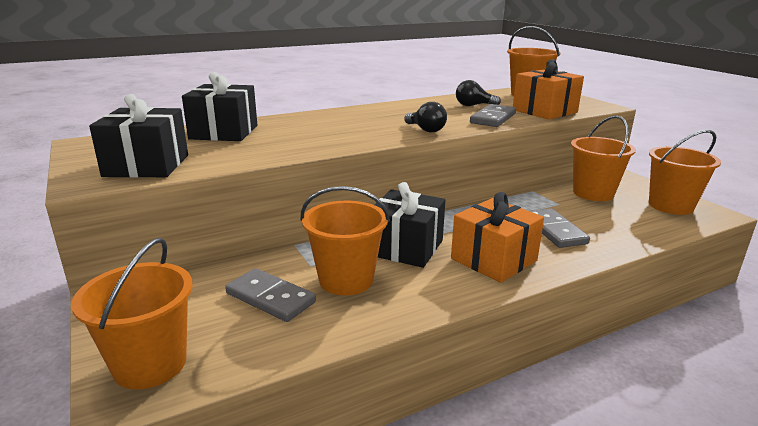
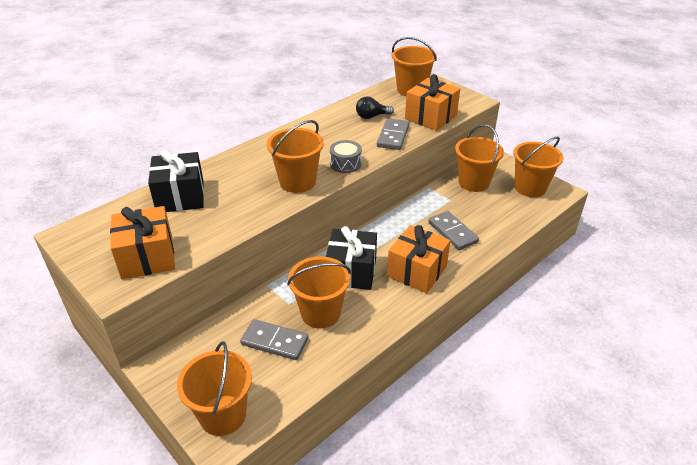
camera: 15 degrees left, 15 degrees up
black gift [89,94,188,178] -> orange gift [110,206,175,279]
black light bulb [404,102,447,132] -> grey drum [330,140,362,173]
none -> orange bucket [267,120,324,193]

